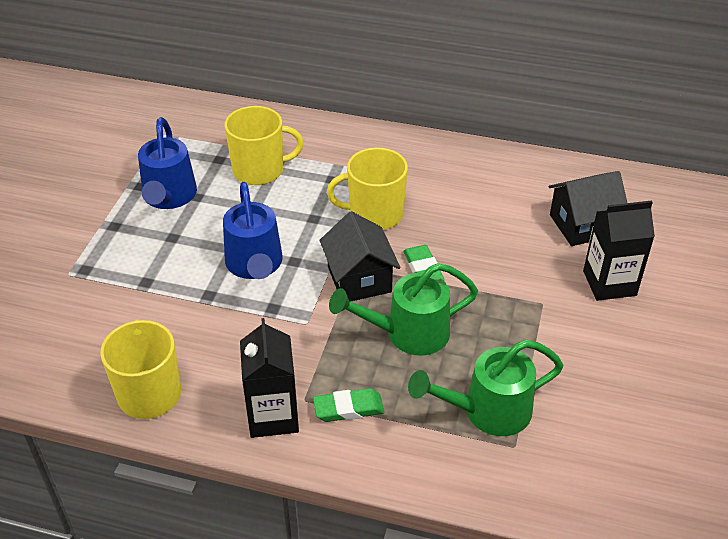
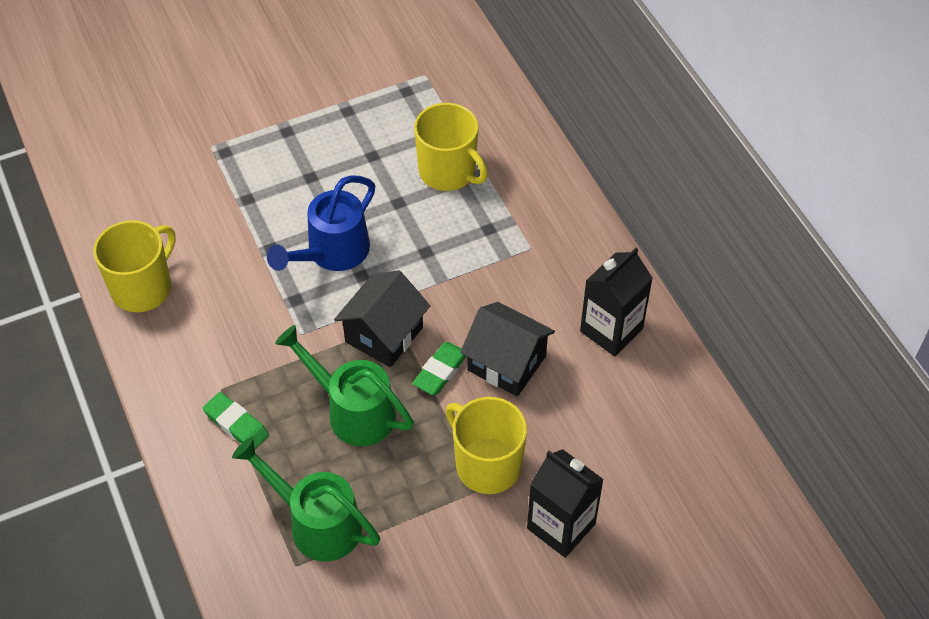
camera: 50 degrees right, 10 degrees up
blue watering can [138,117,197,209] -> none
black carton [240,318,299,438] -> black carton moved to [580,248,653,357]
yellow mug [327,148,408,230] -> yellow mug moved to [445,397,527,494]
black house [548,171,627,246] -> black house moved to [460,302,555,397]

